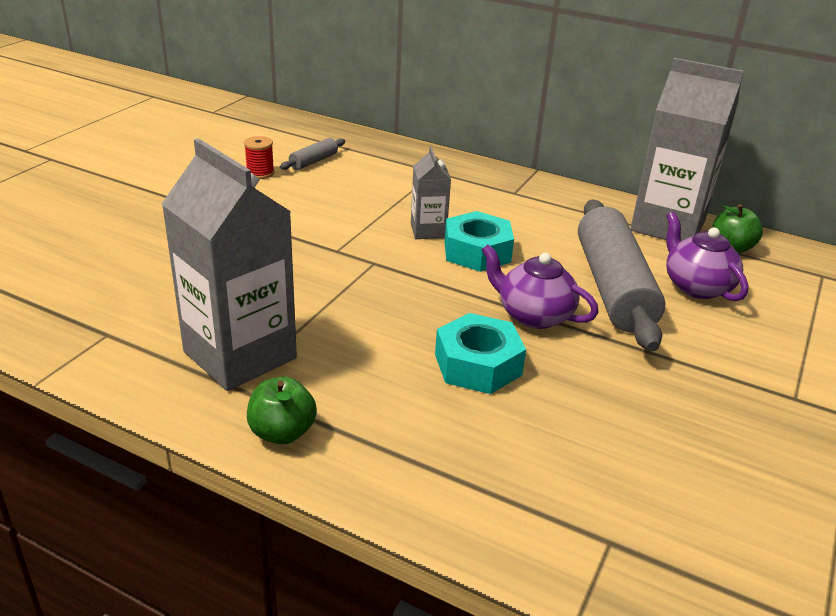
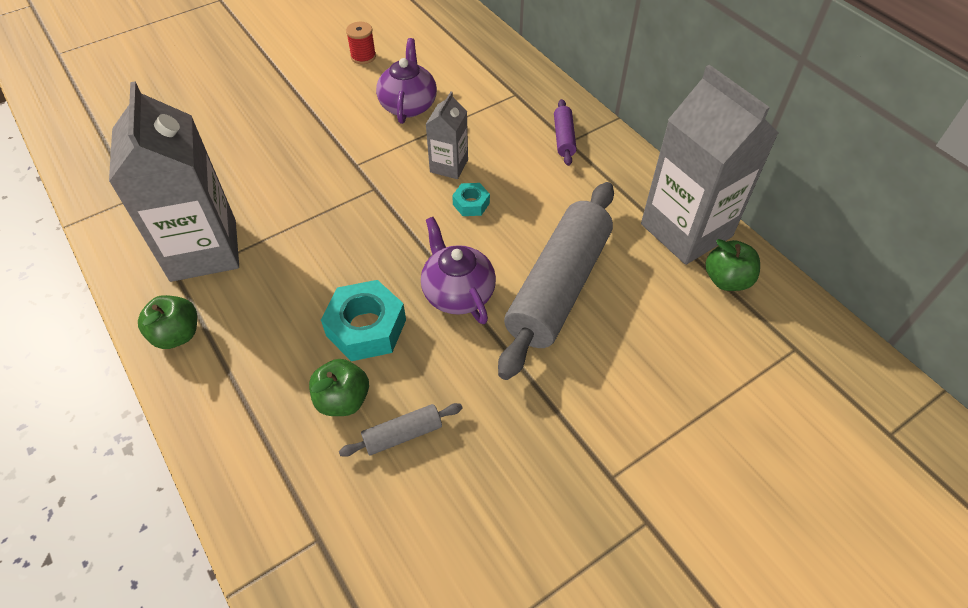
camera: 30 degrees right, 20 degrees up
grey rolling pin [280,138,345,170] -> grey rolling pin moved to [339,403,463,457]
turquoise nut [445,211,514,272] -> turquoise nut [452,183,490,216], size x0.52
purple teapot [666,212,748,301] -> purple teapot moved to [376,38,437,124]
none -> green apple [309,359,369,416]
none -> purple rolling pin [554,99,577,166]

